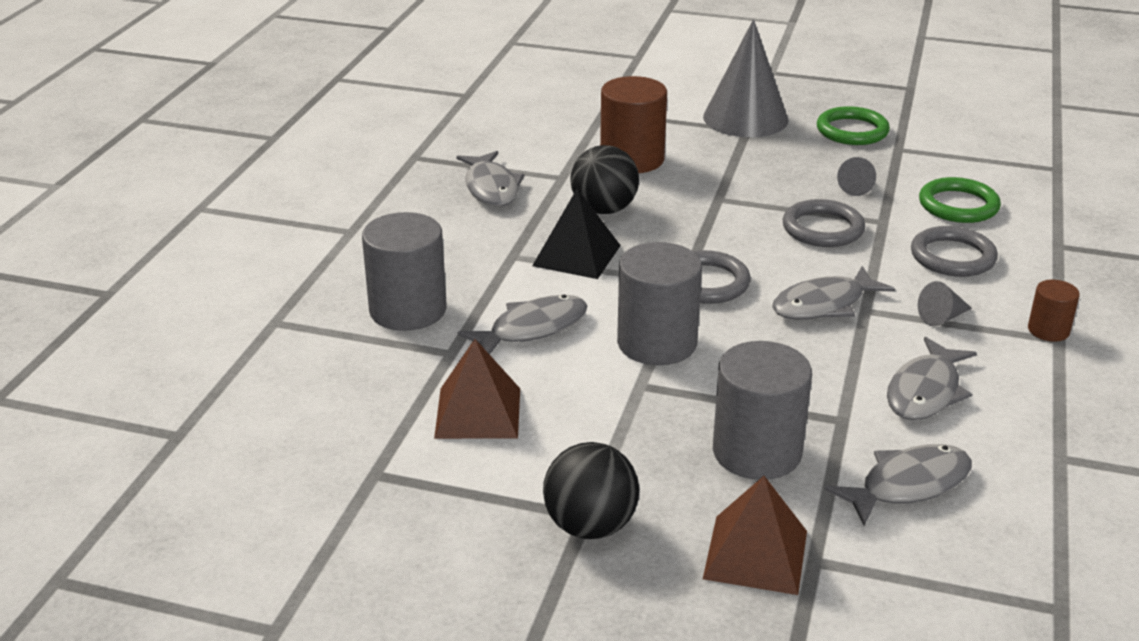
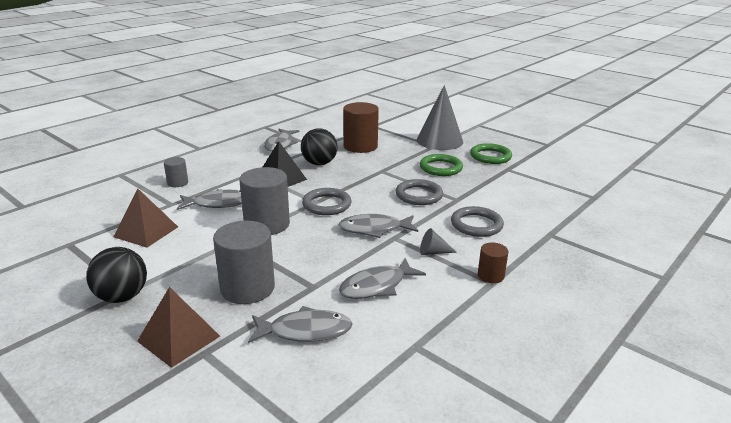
camera: 25 degrees right, 5 degrees down
grey cylinder [362,212,447,331] -> grey cylinder [164,157,188,187], size x0.52
grey cone [837,157,876,196] -> none
green ring [919,177,1001,223] -> green ring moved to [420,154,463,176]

